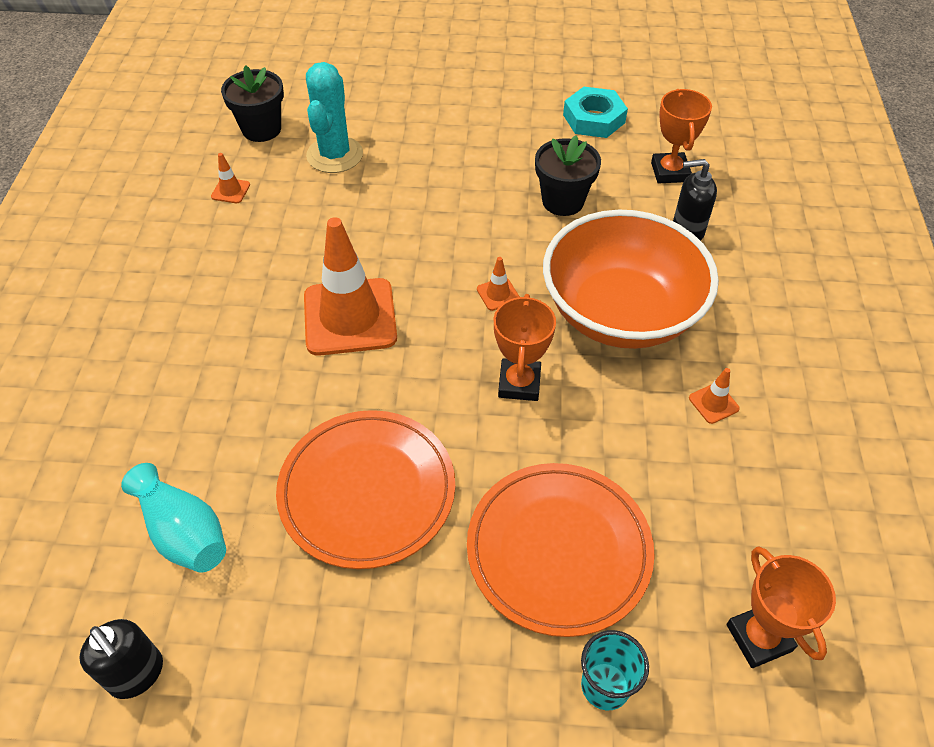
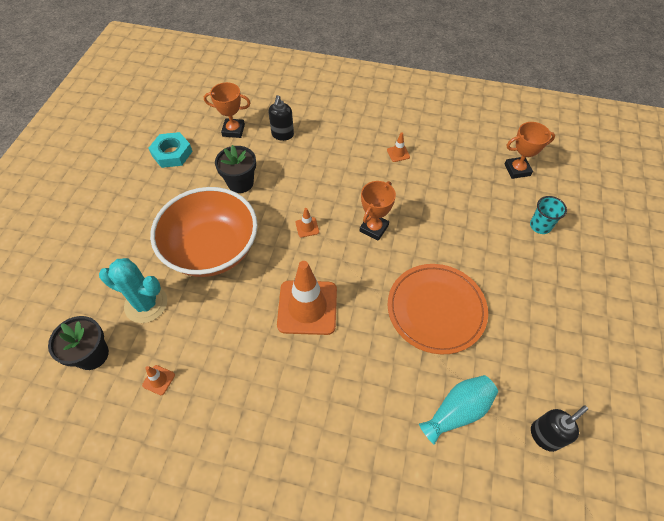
camera: 80 degrees left, 5 degrees up
orange plate [467,463,655,637] -> none
orange trophy [494,294,556,401] -> orange trophy turned 75 degrees counterclockwise [360,181,396,241]
orange bowl [543,210,719,349] -> orange bowl moved to [150,187,258,277]

